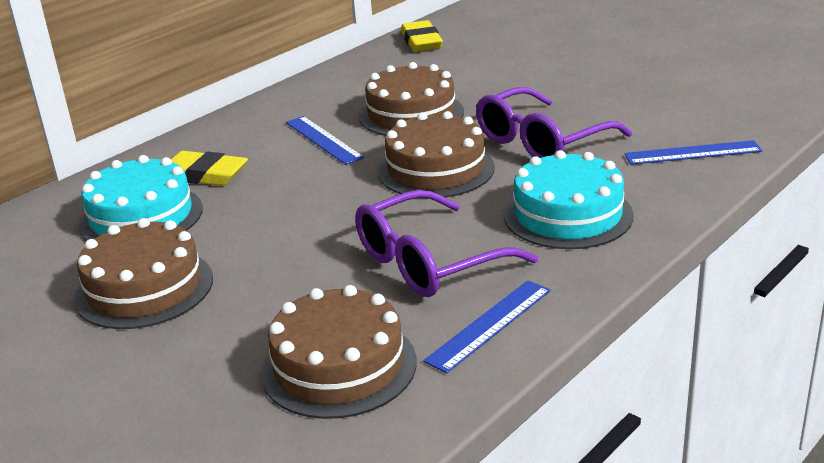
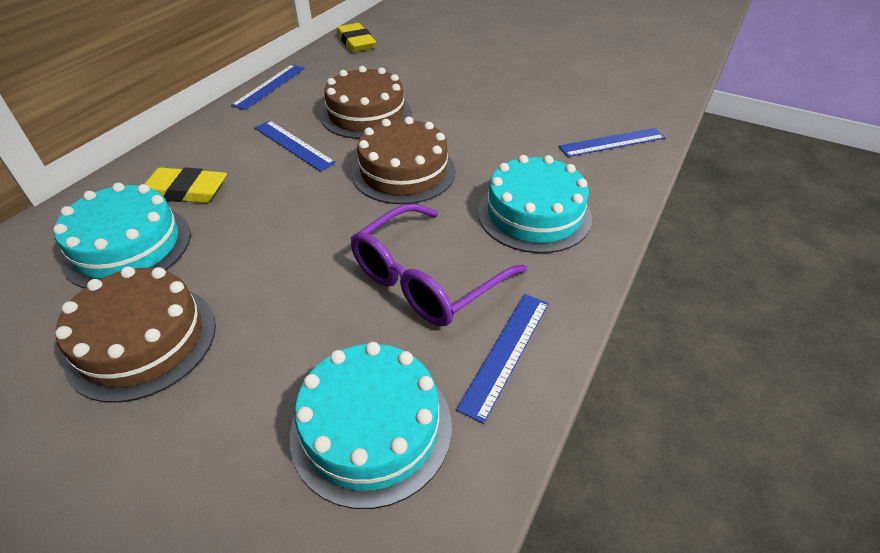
camera: 15 degrees left, 15 degrees up
brown cake [261,285,417,419] -> turquoise cake [290,342,452,509]
purple glasses [476,87,632,158] -> none
none -> blue ruler [231,65,305,110]

